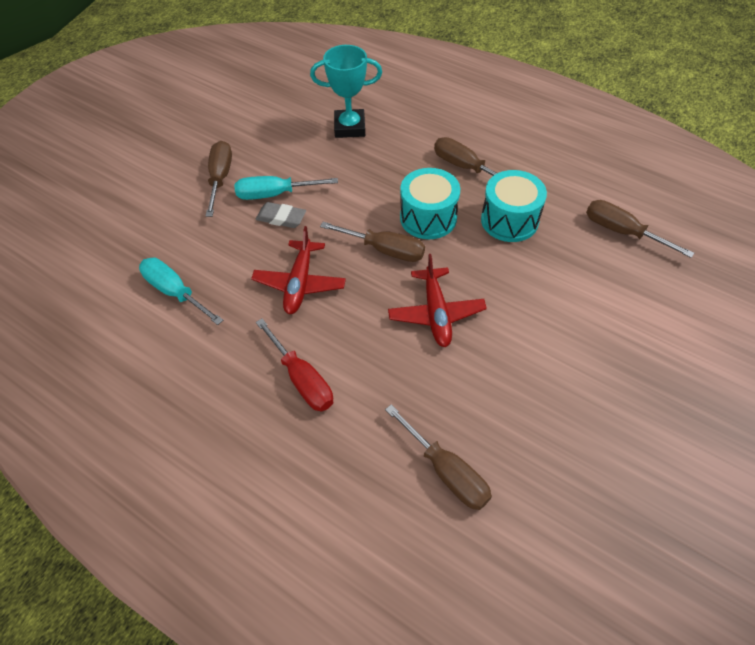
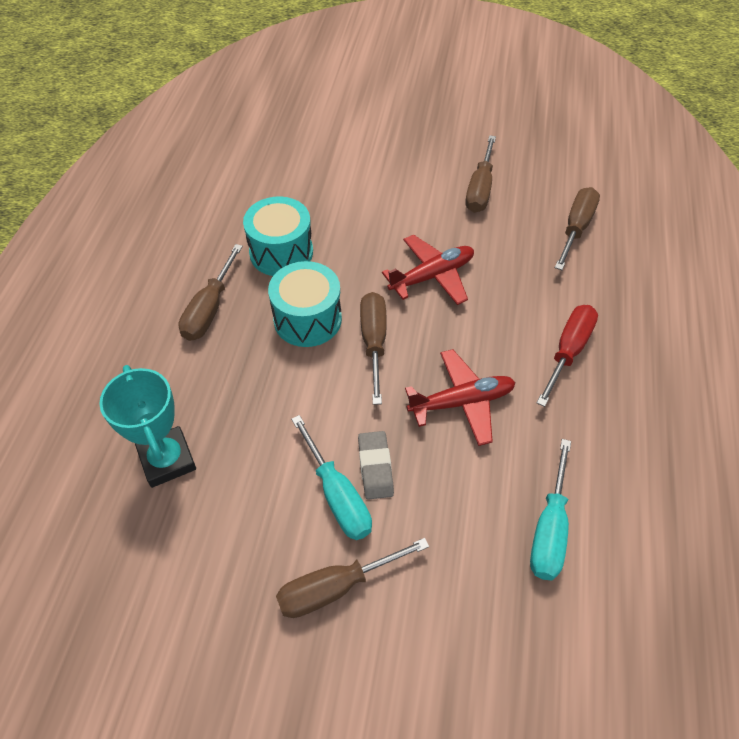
camera: 115 degrees left, 0 degrees up
brown screwdriver [586,200,694,258] -> brown screwdriver moved to [465,135,496,213]

